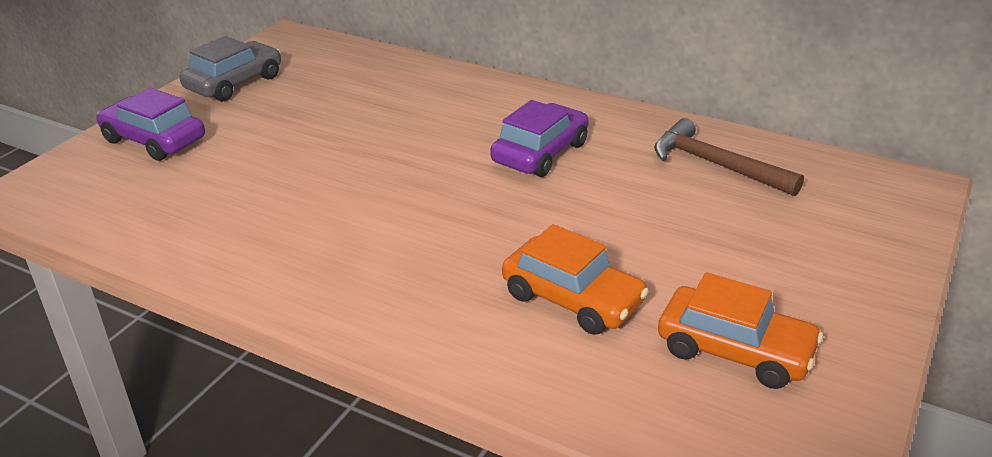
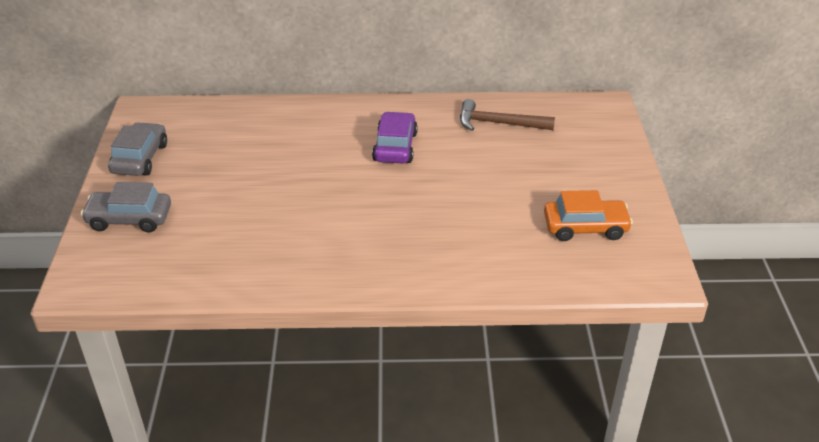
camera: 30 degrees left, 5 degrees up
purple car [97,88,205,161] -> grey car [81,182,171,232]
orange car [502,224,649,335] -> none

